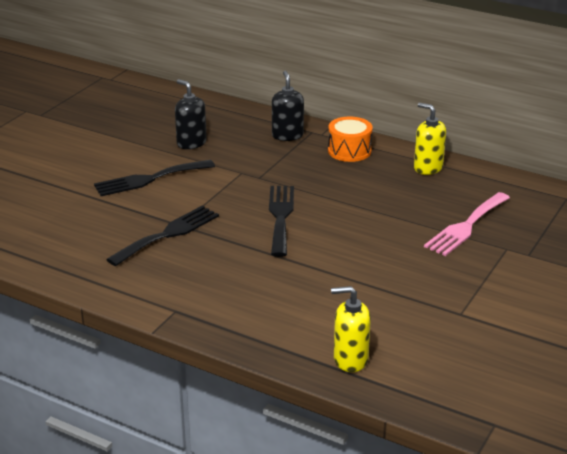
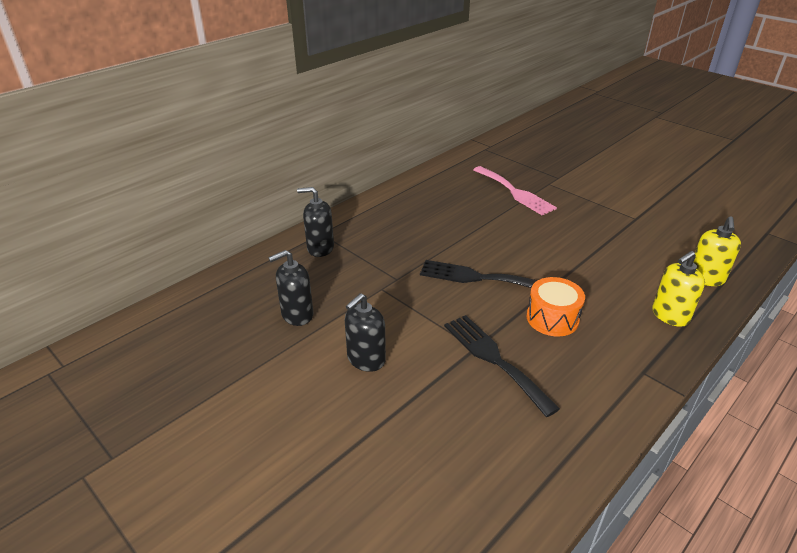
camera: 75 degrees left, 5 degrees up
black fork [94,160,215,196] -> black soap dispenser [345,293,386,372]
orange drum [328,117,373,162] -> orange drum moved to [527,277,585,336]
yellow soap dispenser [414,103,446,175] -> yellow soap dispenser moved to [652,251,705,327]

